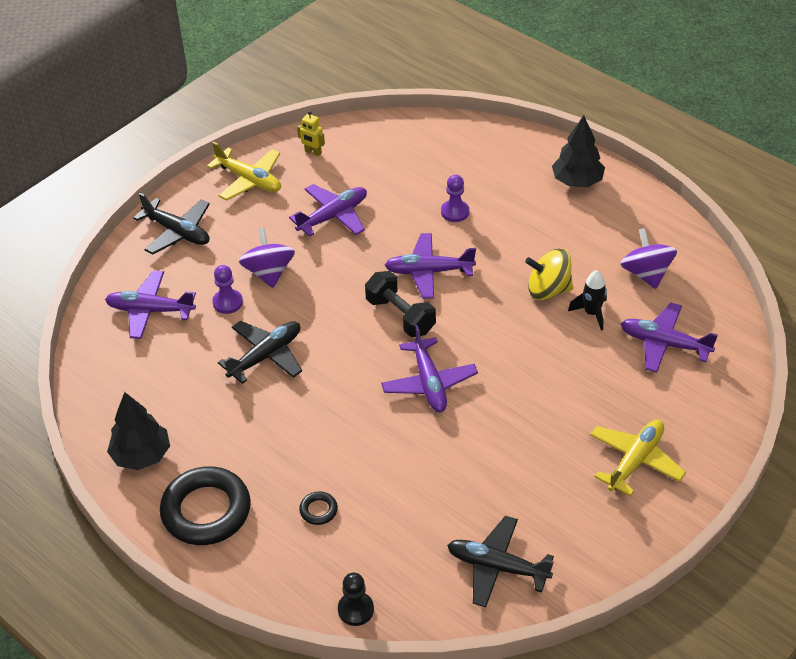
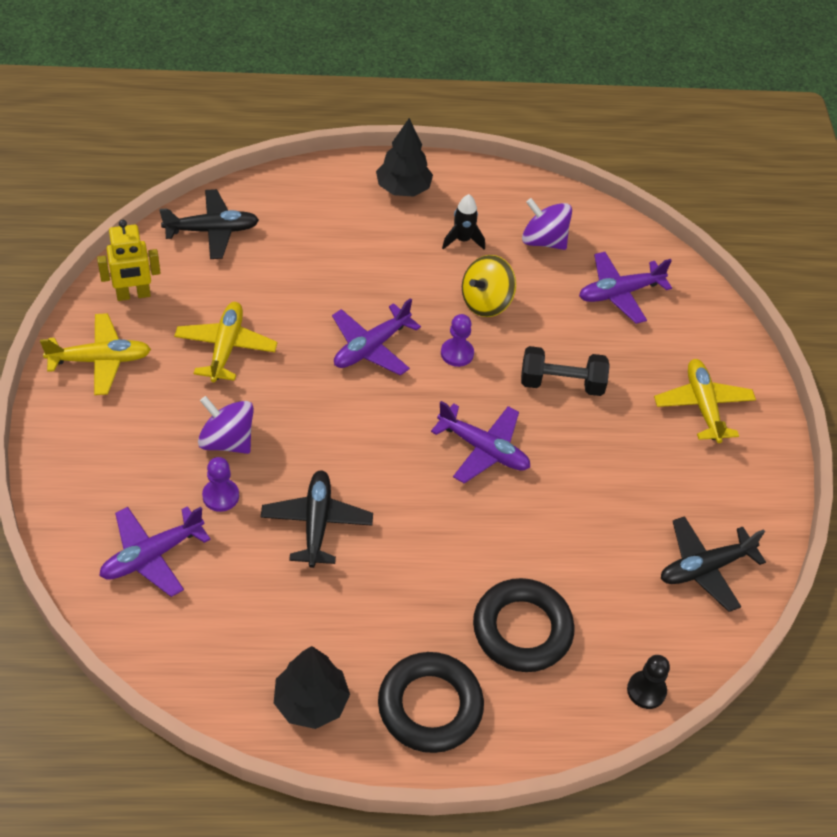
camera: 50 degrees left, 5 degrees up
black plane [133,193,210,255] -> black plane moved to [159,189,259,259]
purple plane [289,184,367,237] -> yellow plane [174,302,278,382]
yellow robot [297,111,325,156] -> yellow robot [97,220,160,301], size x1.64
black ring [299,491,338,525] -> black ring [473,578,574,672], size x2.36
black dumbbell [365,271,436,337] -> black dumbbell moved to [521,346,610,396]
purple pawn [441,175,469,222] -> purple pawn moved to [441,314,474,367]
black rocket [568,270,607,331] -> black rocket moved to [442,194,485,250]

